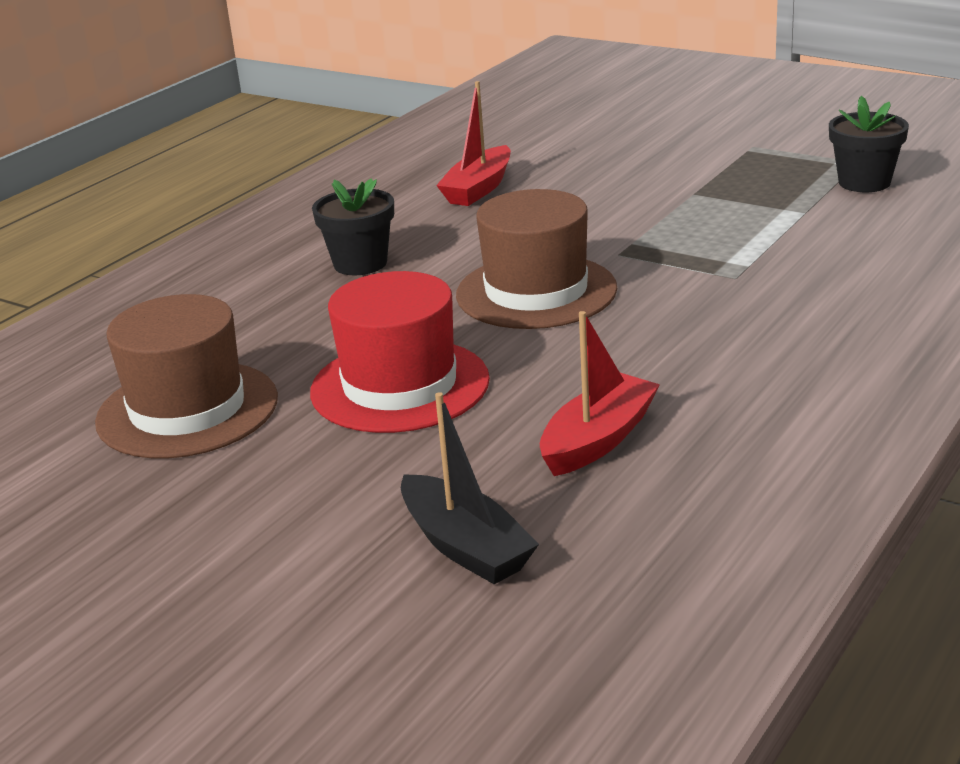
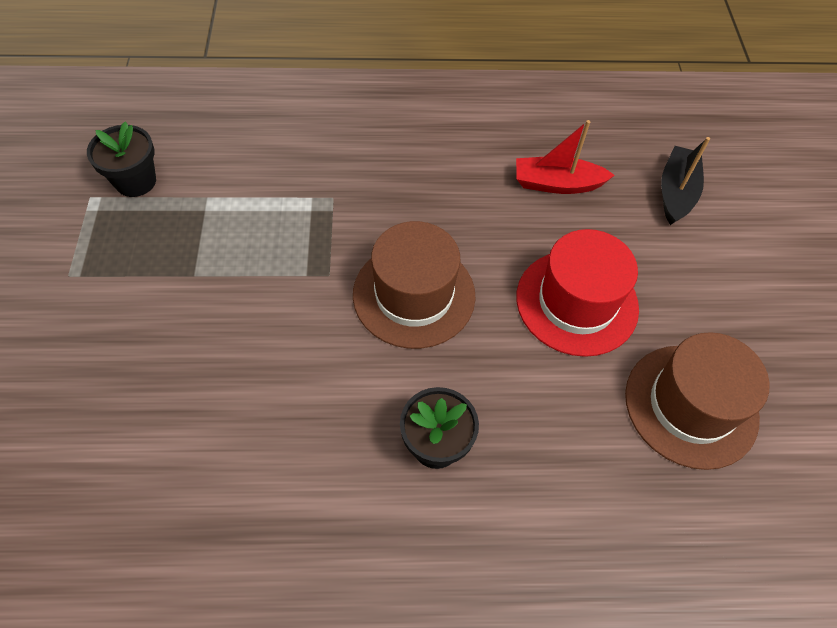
camera: 130 degrees left, 30 degrees up
red boat [436,81,511,206] -> none

